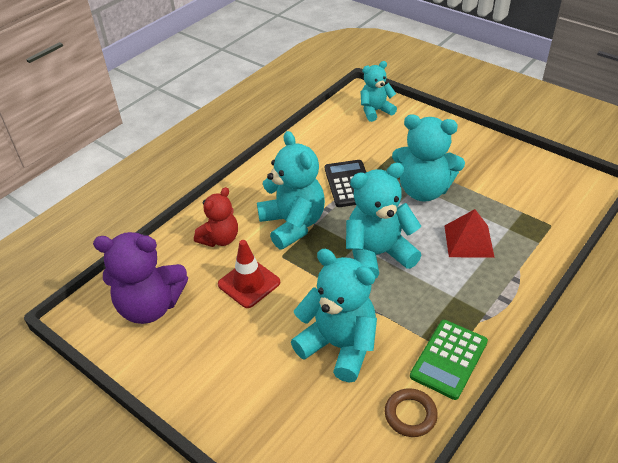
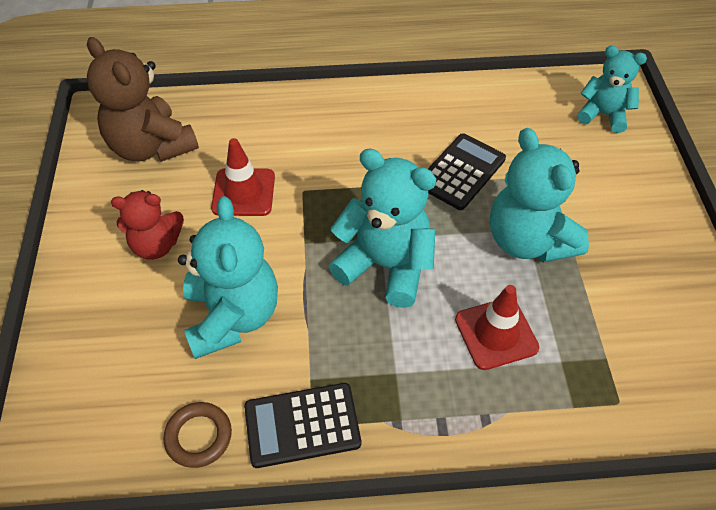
camera: 45 degrees right, 10 degrees up
purple teddy bear [93,232,188,324] -> brown teddy bear [87,37,199,162]
red teddy bear [194,187,238,247] -> red teddy bear moved to [111,190,184,260]
turquoise teddy bear [257,131,325,250] -> none
green calculator [410,320,488,400] -> black calculator [244,383,361,468]
red pyramid [444,209,495,258] -> red traffic cone [455,285,539,370]

